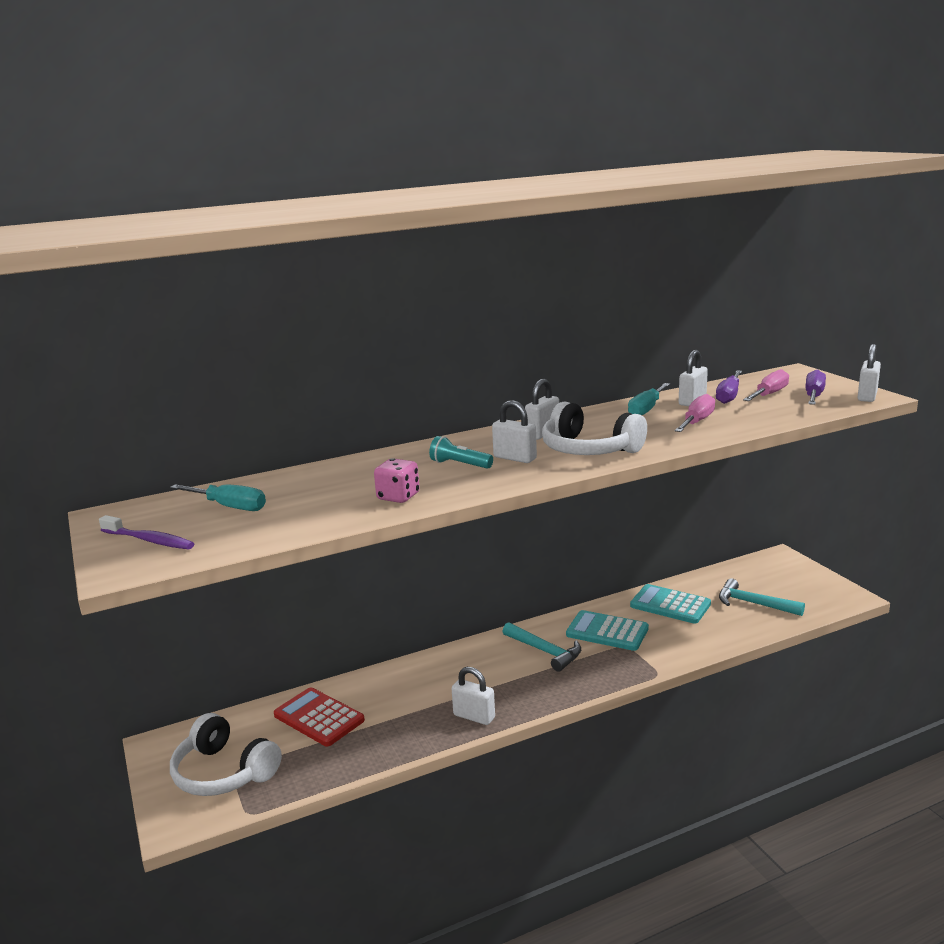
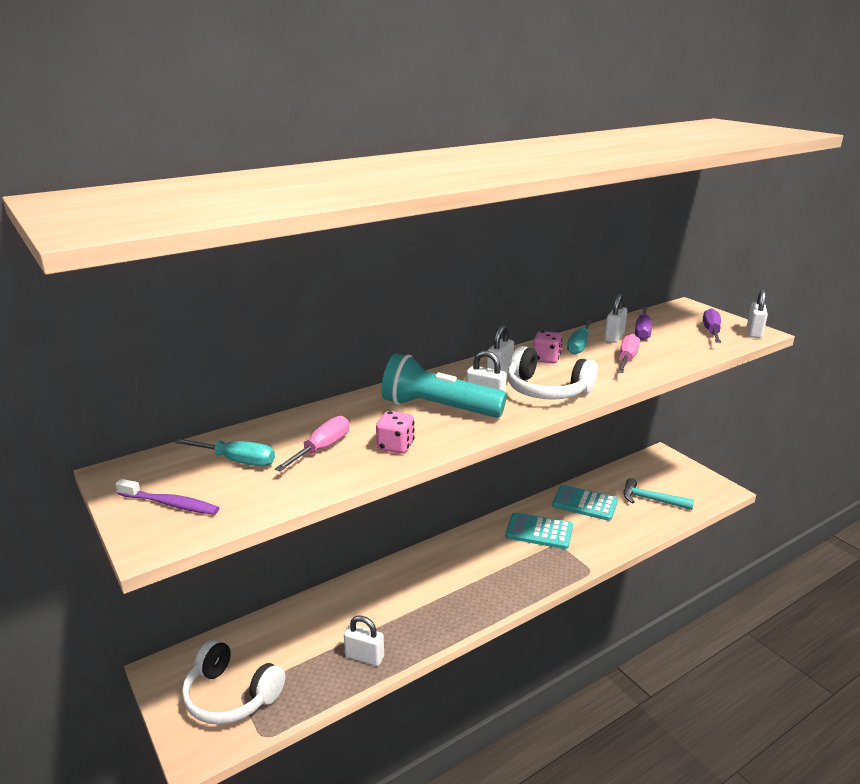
camera: 10 degrees left, 5 degrees up
red calculator [274,687,365,746] -> none
turquoise flashlight [429,436,493,469] -> turquoise flashlight [382,353,507,418], size x2.10
white padlock [452,667,495,725] -> white padlock moved to [344,615,384,666]
turquoise hammer [502,622,581,672] -> none
pink screwdriver [743,369,789,401] -> pink screwdriver moved to [275,416,349,472]
none -> pink dice [533,331,562,364]

